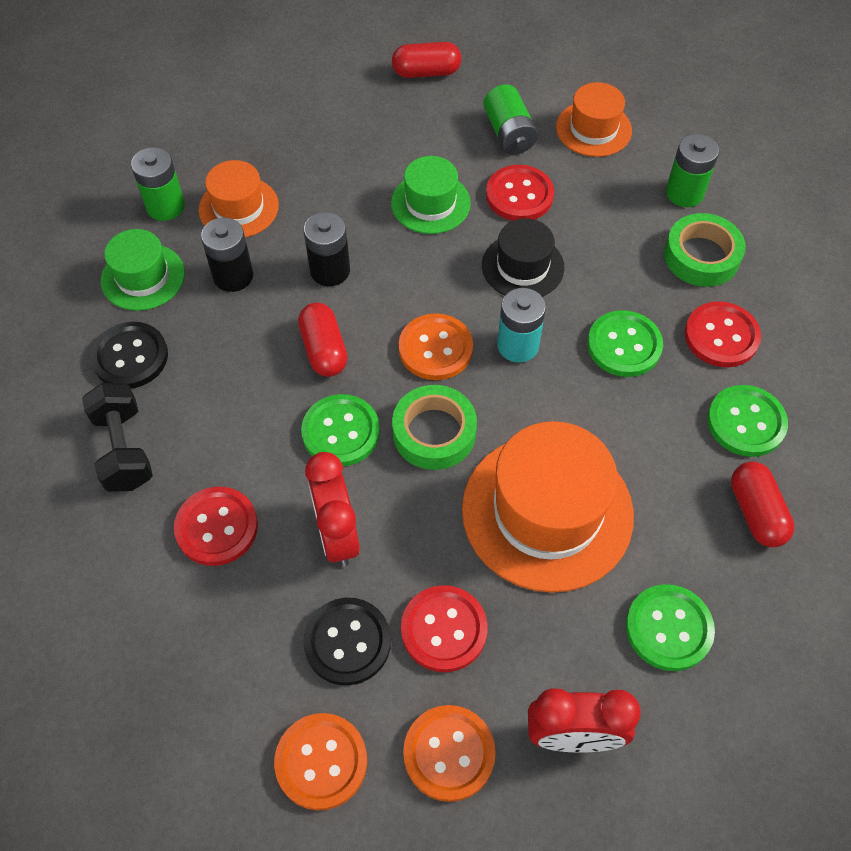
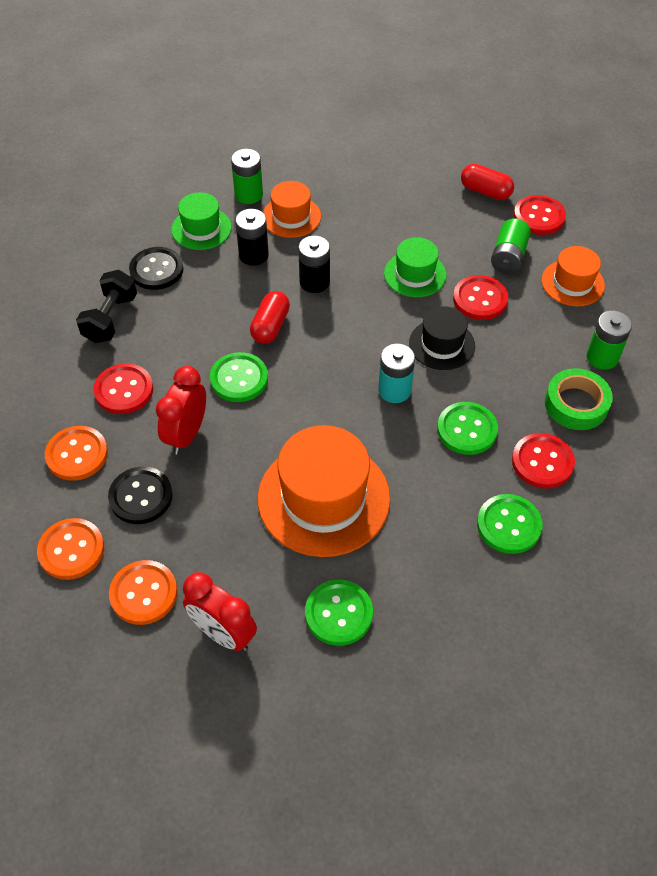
camera: 35 degrees right, 5 degrees down
green tape [392,385,477,470] -> none
orange button [399,313,473,380] -> orange button moved to [45,426,108,481]
red button [401,585,488,672] -> red button moved to [514,195,566,235]
red capsule [731,462,795,547] -> none

